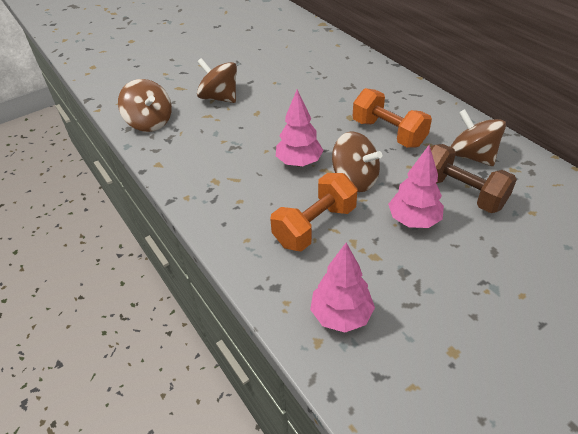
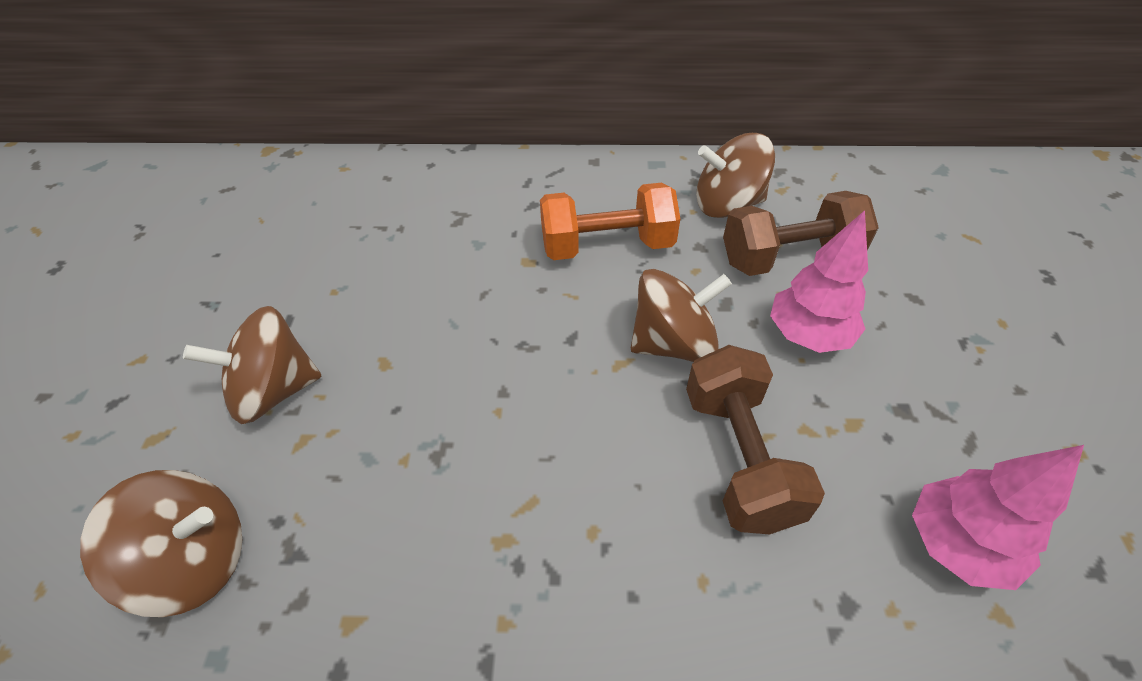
camera: 55 degrees left, 5 degrees up
orange dumbbell [270,173,358,251] -> brown dumbbell [686,345,825,534]
pink tree [276,90,323,167] -> none

